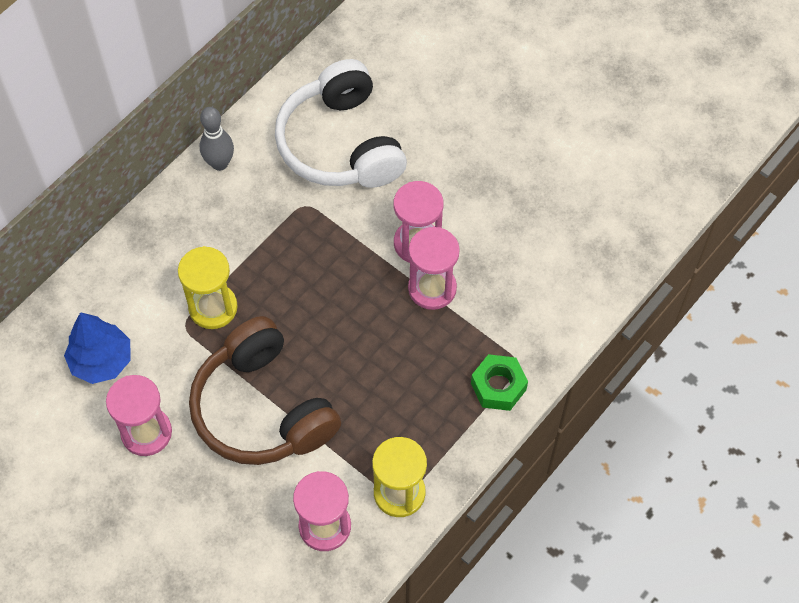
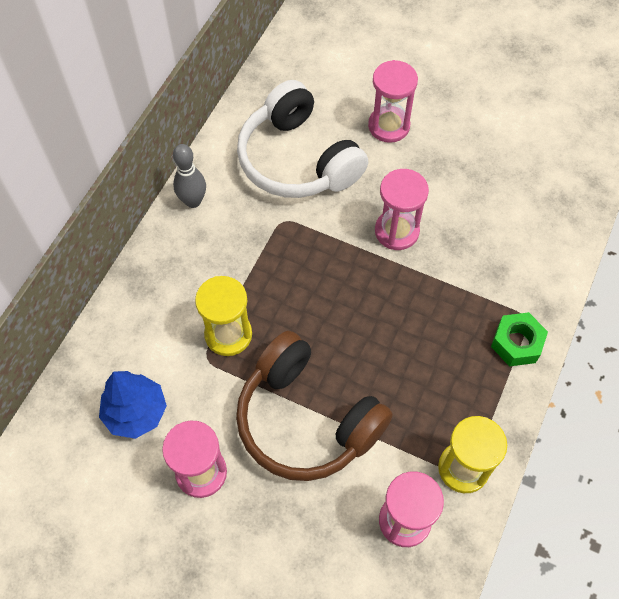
camera: 15 degrees left, 0 degrees up
pink hourglass [408,227,460,310] -> pink hourglass moved to [368,60,418,143]

